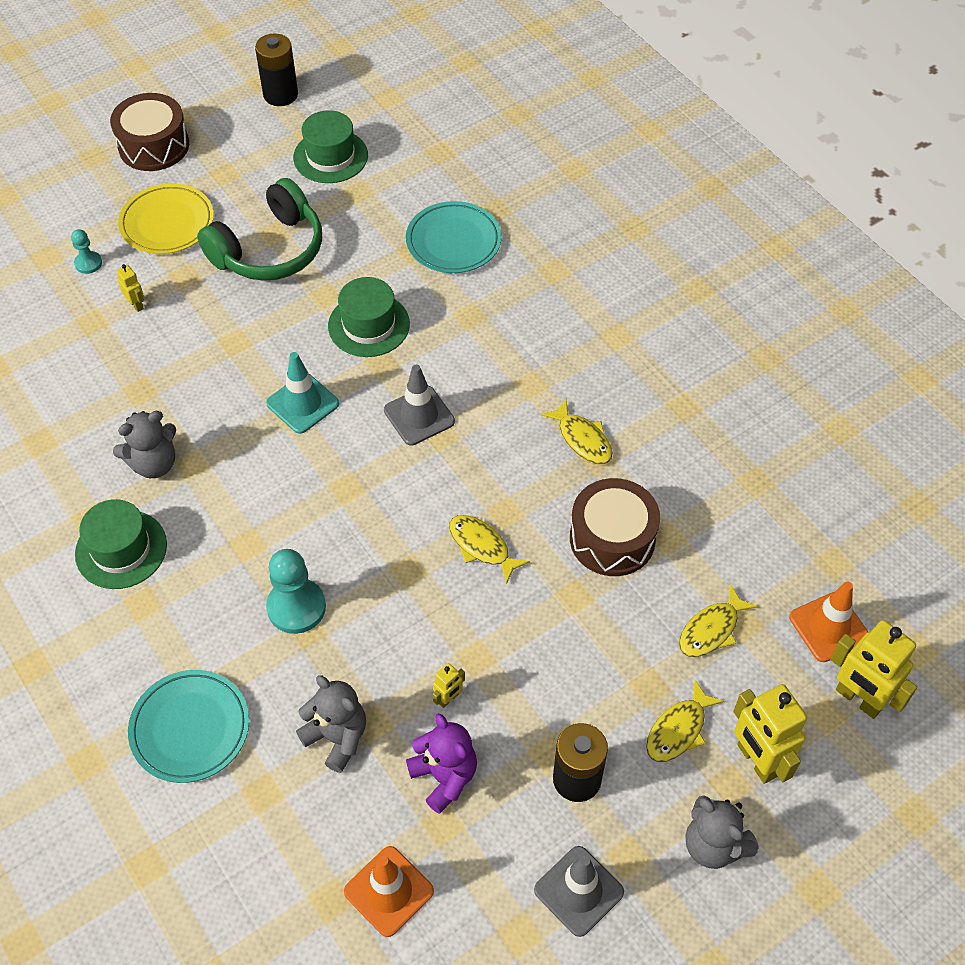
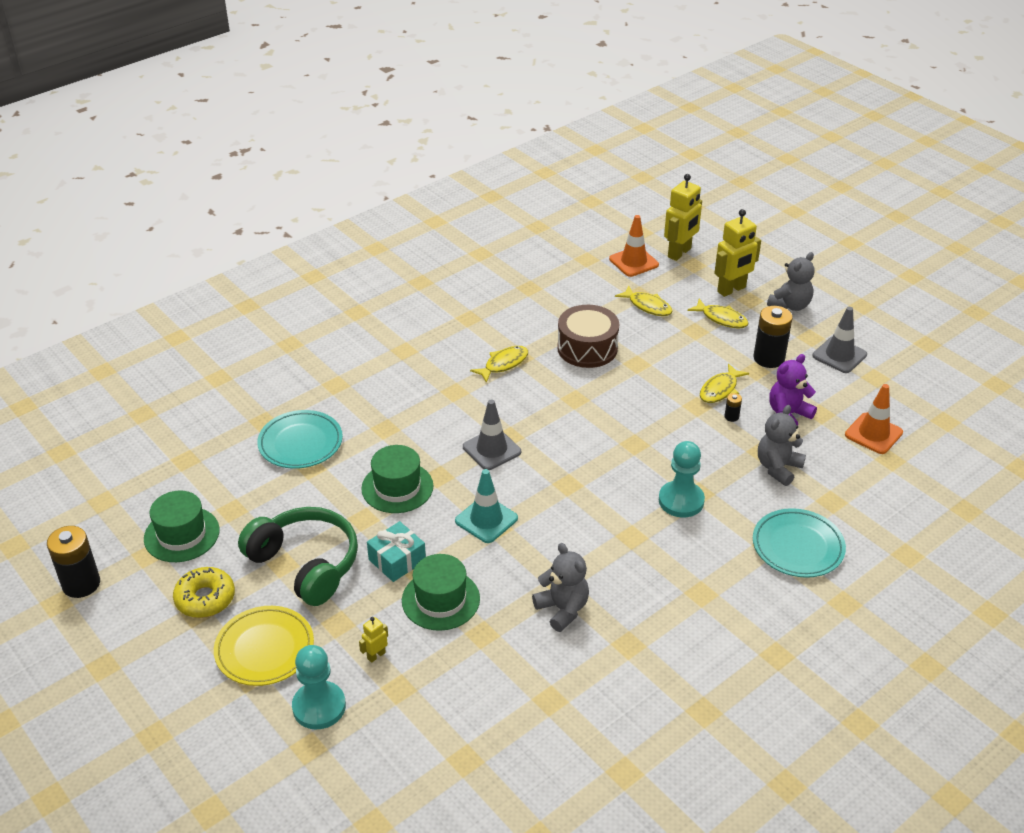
camera: 95 degrees left, 15 degrees down
turquoise pawn [71,229,102,274] -> turquoise pawn [292,645,346,730], size x1.85
green hat [75,499,167,589] -> green hat moved to [402,554,480,631]
brown drum [110,93,189,171] -> none
yellow robot [433,663,465,708] -> black battery [725,393,742,422]
yellow fish [449,515,530,584] -> yellow fish moved to [700,363,749,403]
none -> yellow donut [173,567,235,618]
none -> turquoise gift [367,521,426,582]

